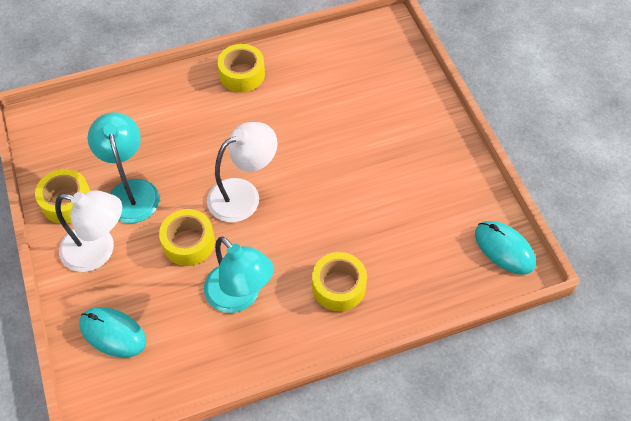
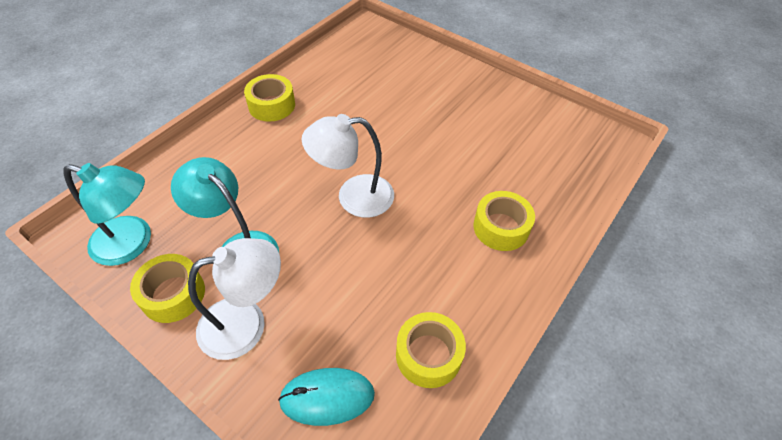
camera: 35 degrees left, 5 degrees down
yellow tape [159,209,215,266] -> yellow tape moved to [396,312,466,388]
turquoise lamp [204,236,274,313] -> turquoise lamp moved to [63,163,151,266]
white lamp [207,122,278,222] -> white lamp turned 120 degrees counterclockwise [302,114,394,218]
turquoise mouse [475,221,536,275] -> none

